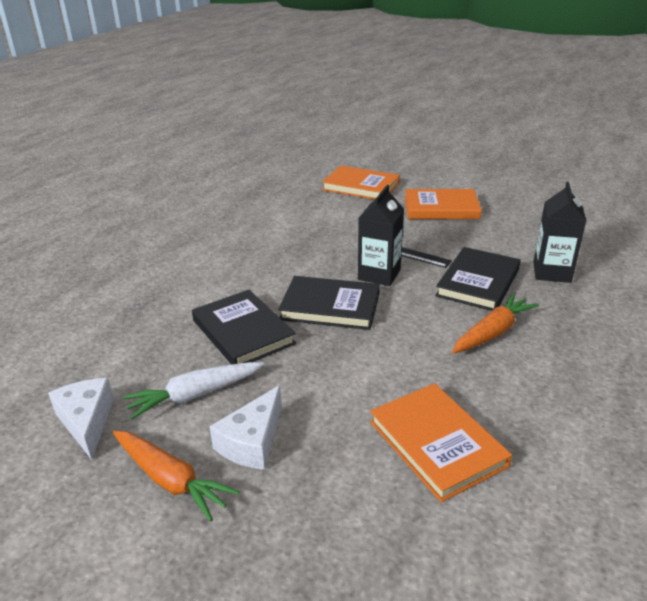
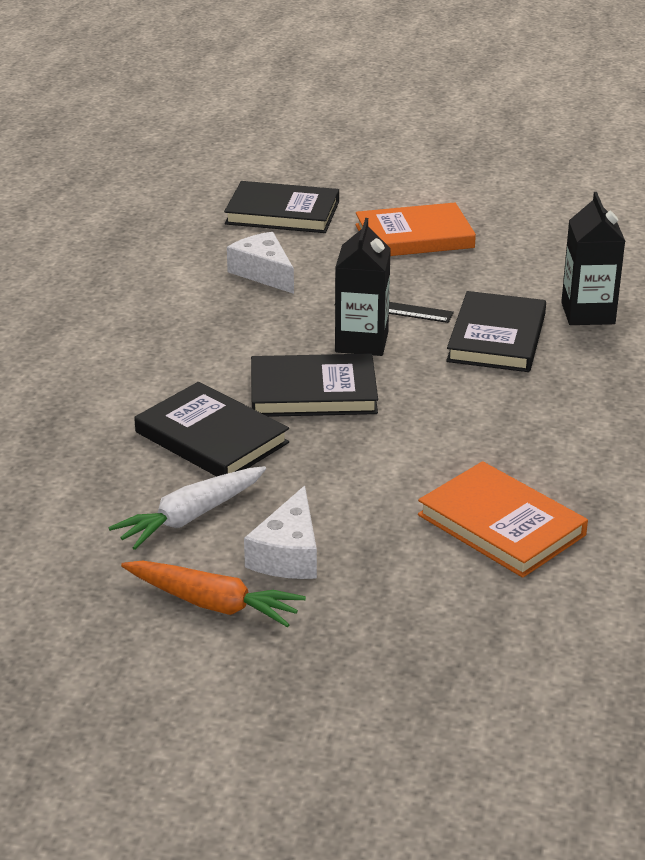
camera: 15 degrees left, 0 degrees up
white cheese [48,378,114,460] -> white cheese moved to [227,232,294,294]
orange book [322,165,400,200] -> black book [224,181,339,233]
orange carrot [452,293,539,354] -> none

